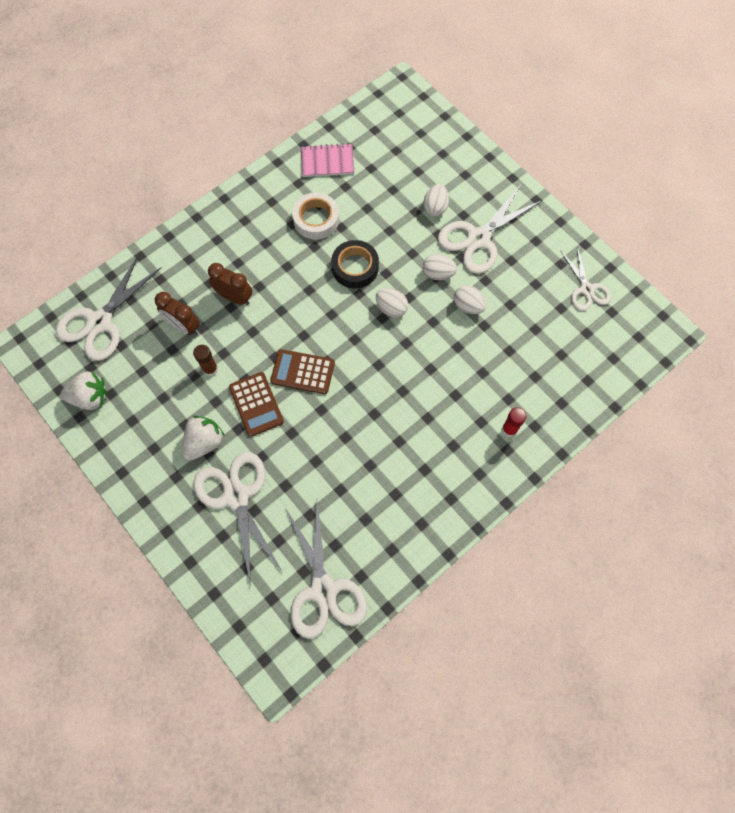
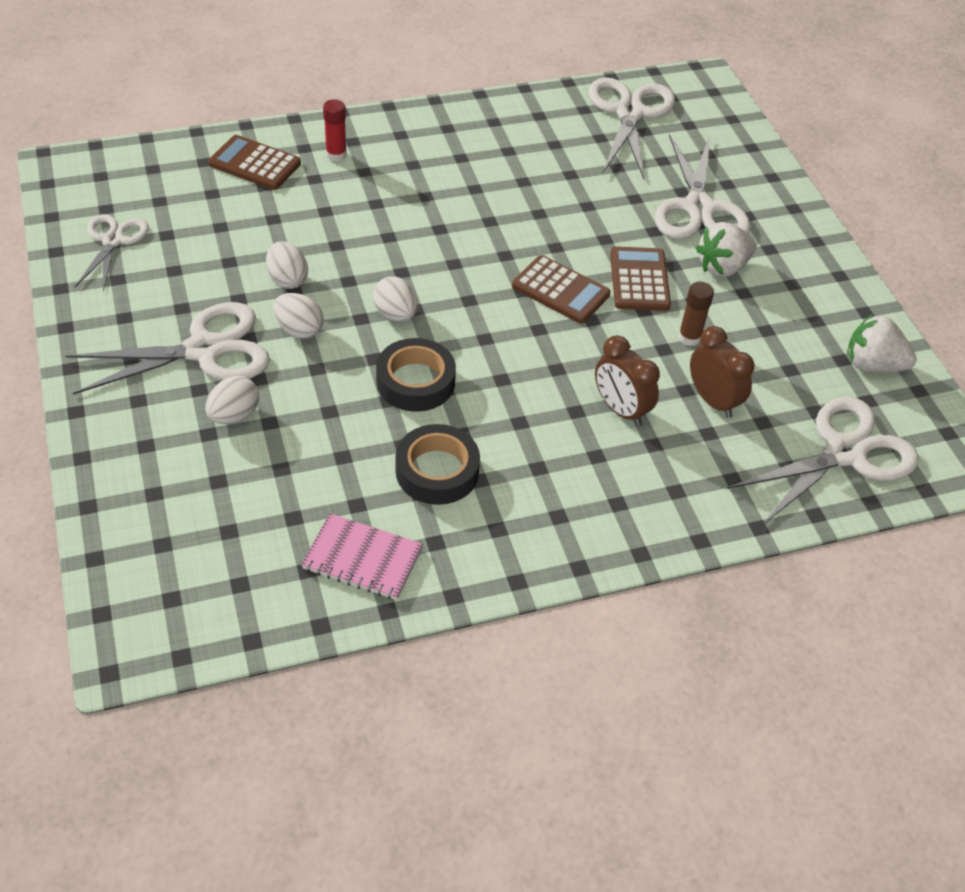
camera: 160 degrees left, 20 degrees down
white tape [292,192,339,239] -> black tape [396,424,480,505]
none -> brown calculator [208,135,301,190]

